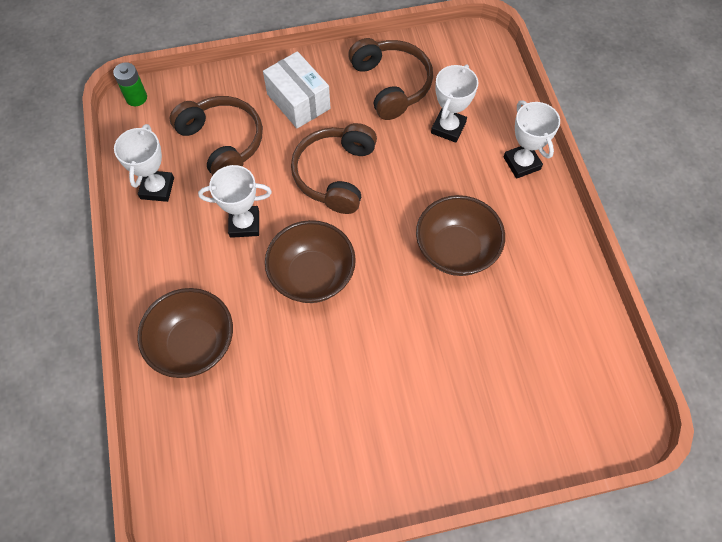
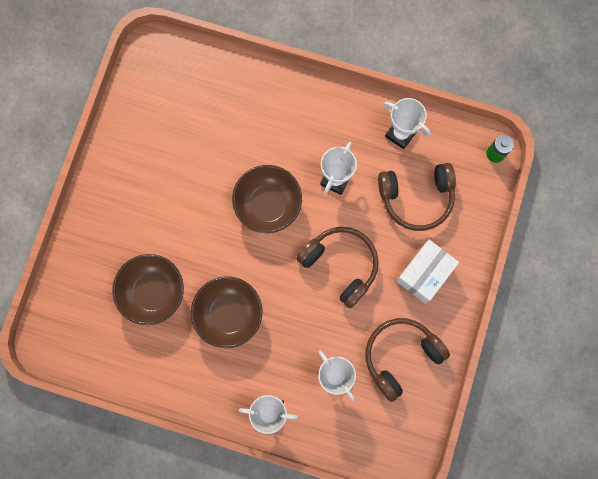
camera: 120 degrees right, 15 degrees up
brown bowl [137,288,233,378] -> brown bowl moved to [112,254,184,325]
white box [263,51,330,129] -> white box turned 45 degrees counterclockwise [396,240,459,304]
brown headphones [348,38,433,120] -> brown headphones turned 135 degrees clockwise [366,318,450,402]

